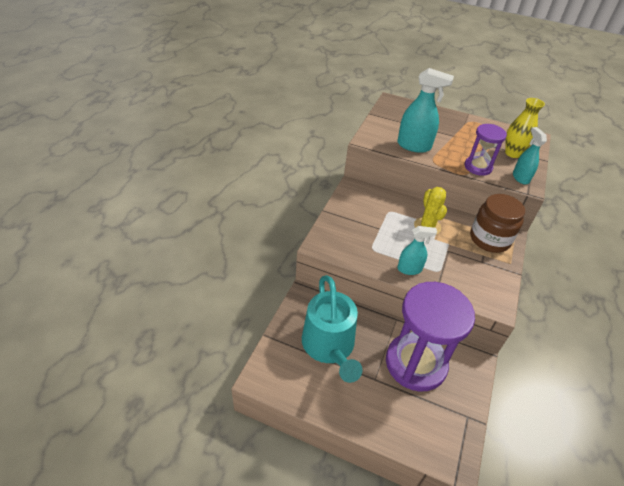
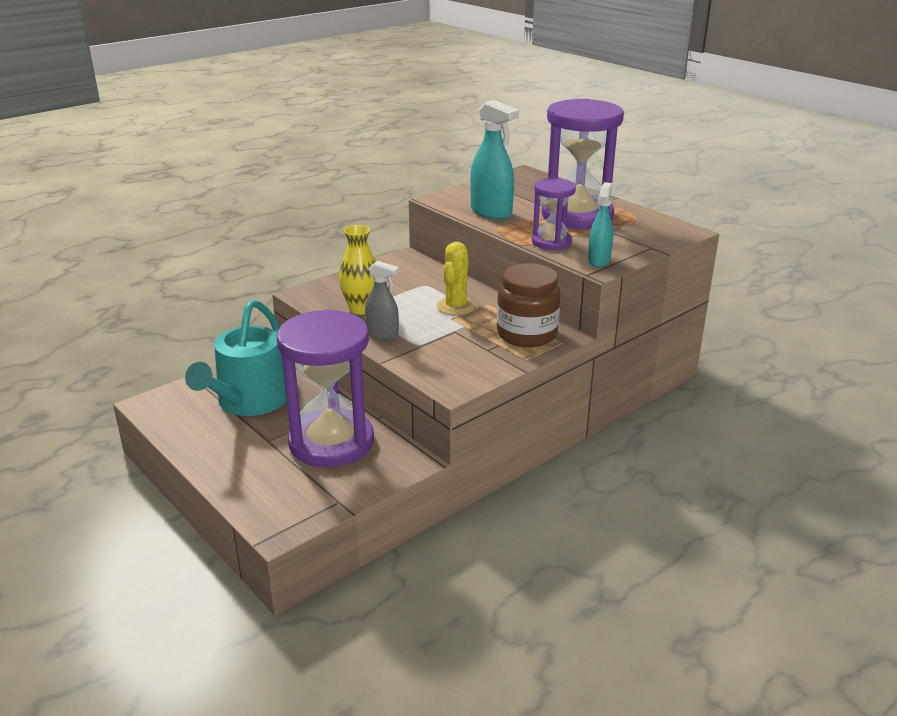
camera: 30 degrees right, 15 degrees down
turquoise spray bottle [397,226,437,275] -> grey spray bottle [365,261,399,340]
yellow vase [505,98,545,158] -> yellow vase moved to [339,225,376,315]
none -> purple hourglass [542,99,624,229]

